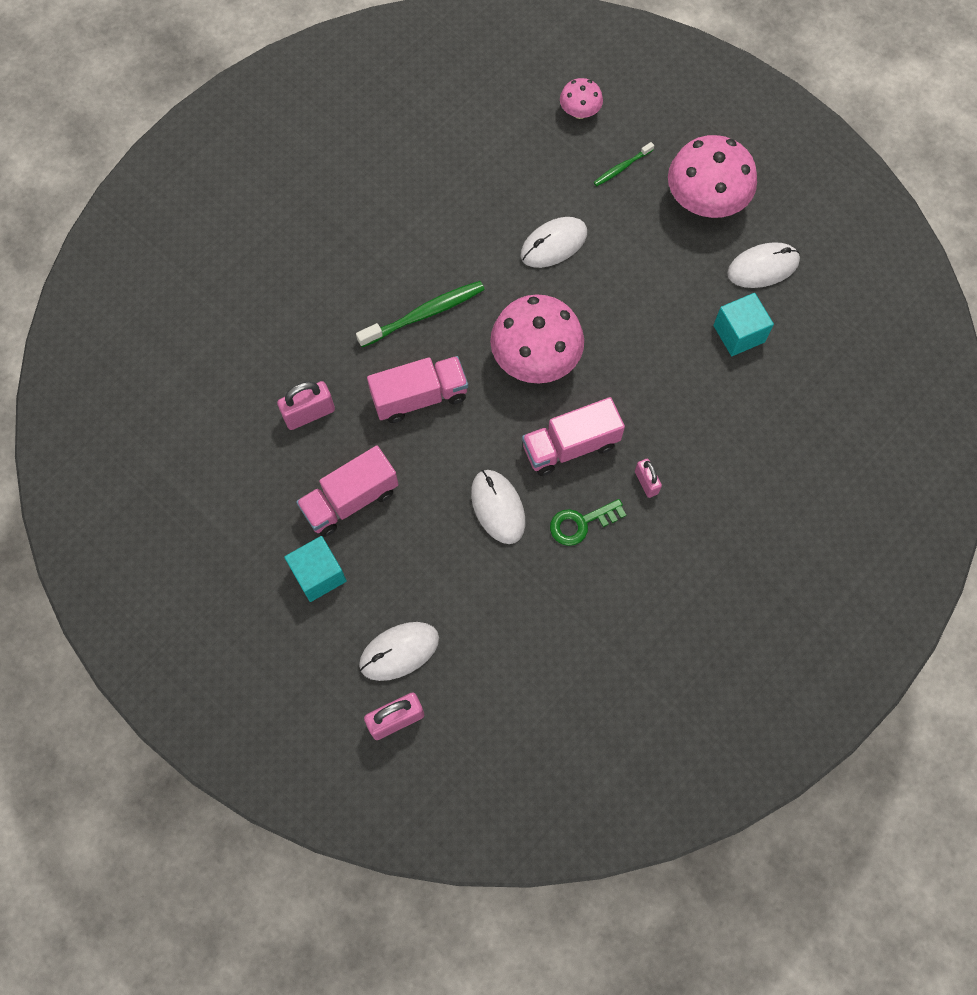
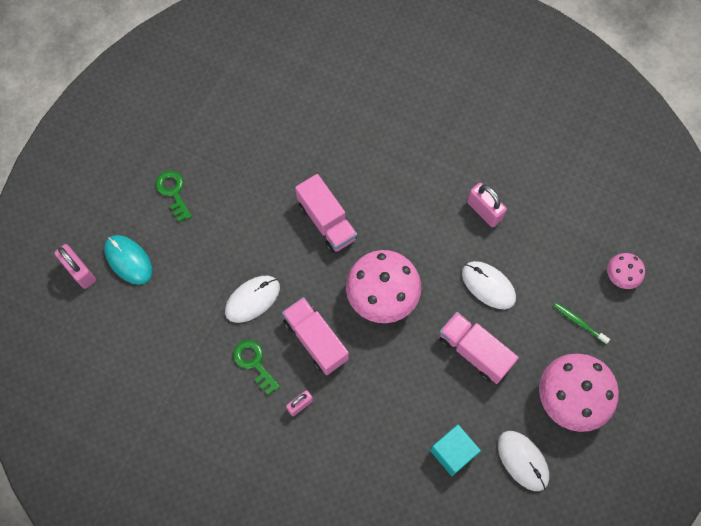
camera: 75 degrees right, 0 degrees up
pink padlock [277,381,335,430] -> pink padlock moved to [467,183,507,227]
turquoise cube [284,536,347,602] -> green key [155,171,192,222]
pink truck [296,446,399,537] -> pink truck moved to [439,312,519,384]
green toothbrush [356,281,485,347] -> none
white mouse [359,622,439,681] -> turquoise mouse [104,235,152,285]

